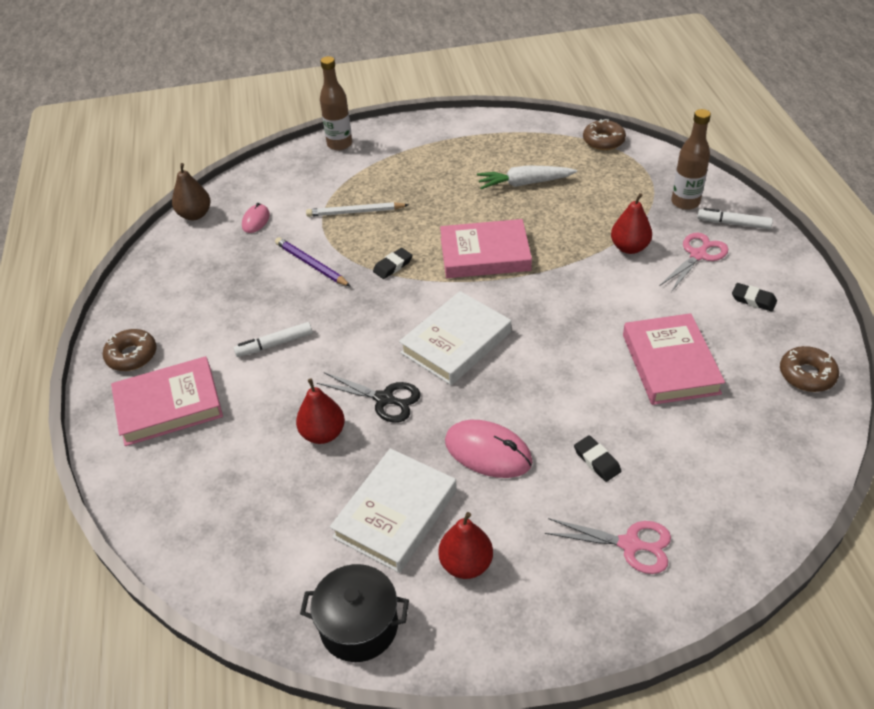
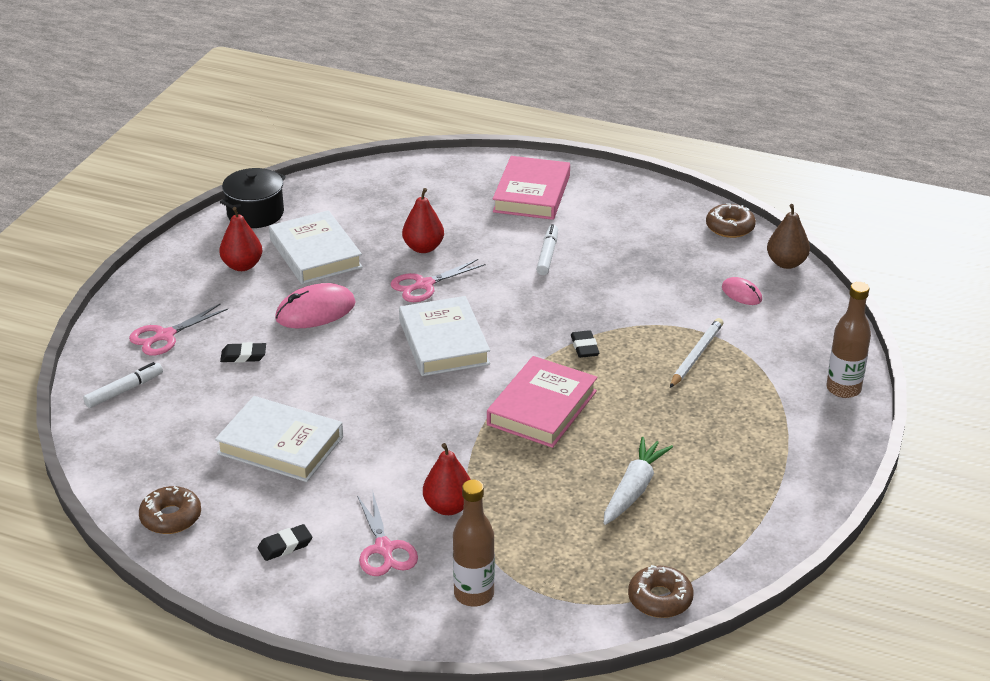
camera: 120 degrees right, 10 degrees down
brown donut [103,329,157,371] -> brown donut moved to [706,203,756,238]
purple pencil [275,237,351,287] -> none
black scissors [317,372,420,423] -> pink scissors [391,259,485,302]
pink book [623,313,725,405] -> white book [215,396,343,482]
white marker [697,208,773,229] -> white marker moved to [83,362,163,408]

